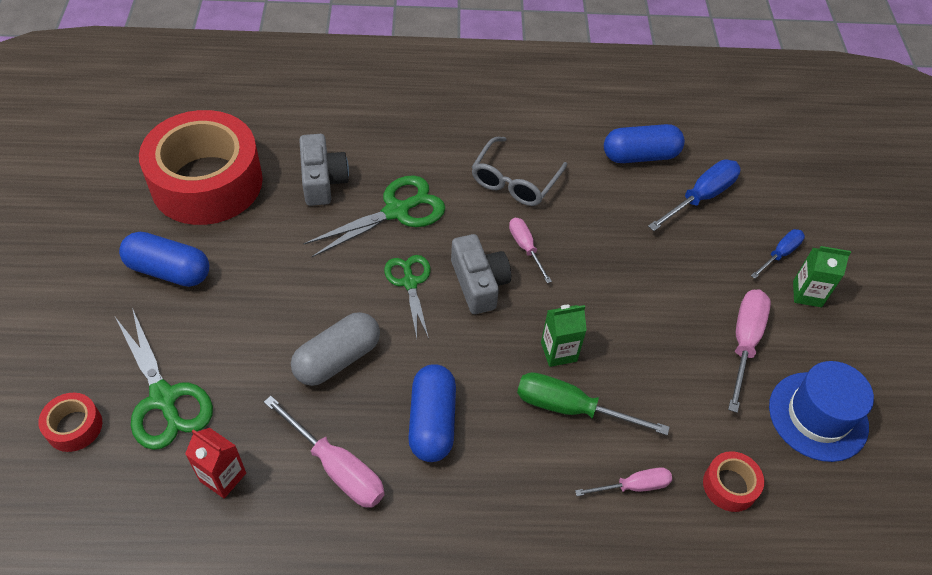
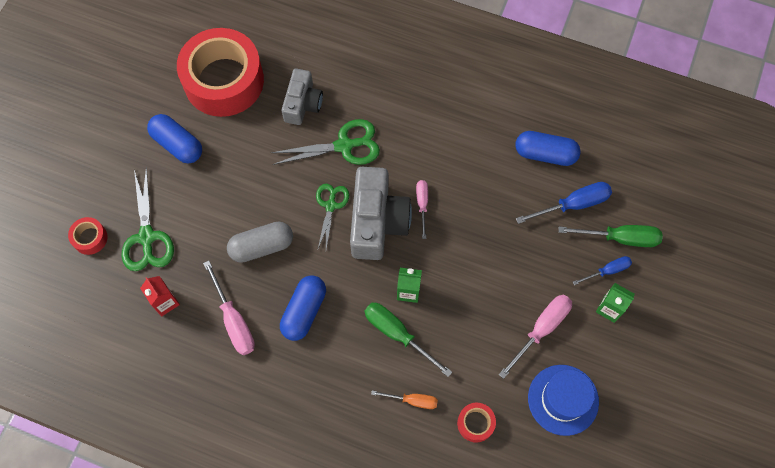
camera: 25 degrees right, 15 degrees up
grey camera [451,234,511,314] -> grey camera [350,167,412,260], size x1.59
grey glasses [472,137,567,206] -> none
pink screwdriver [575,467,672,496] -> orange screwdriver [371,390,438,409]
none -> green screwdriver [558,225,663,247]

